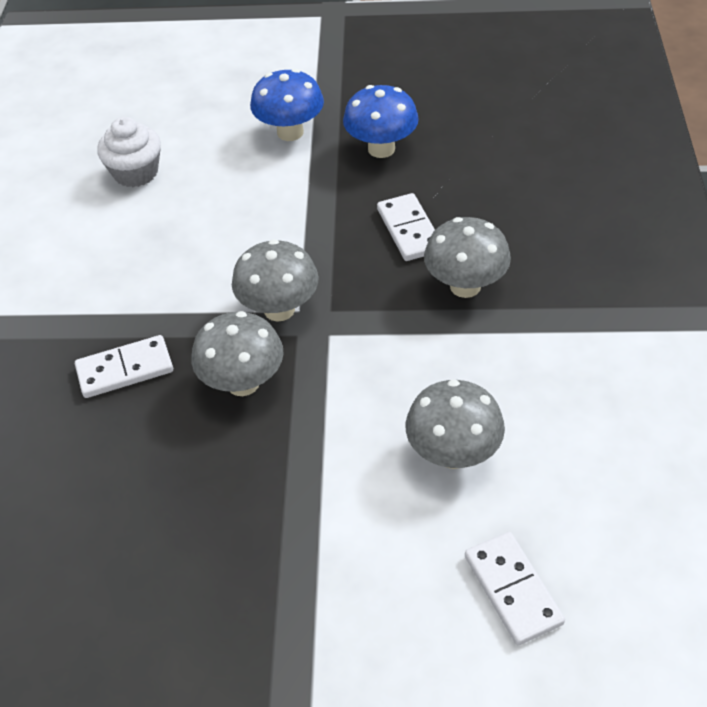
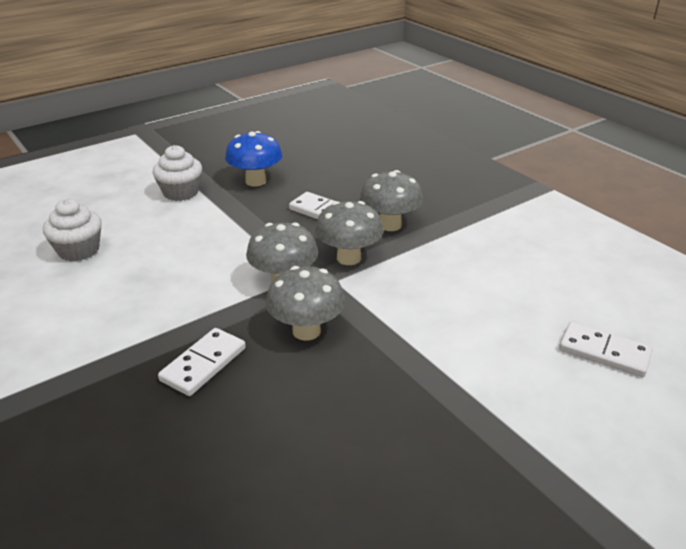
camera: 40 degrees left, 15 degrees down
blue mushroom [250,69,324,141] -> white cupcake [153,145,202,201]
grey mushroom [406,379,505,469] -> grey mushroom moved to [315,201,383,265]

